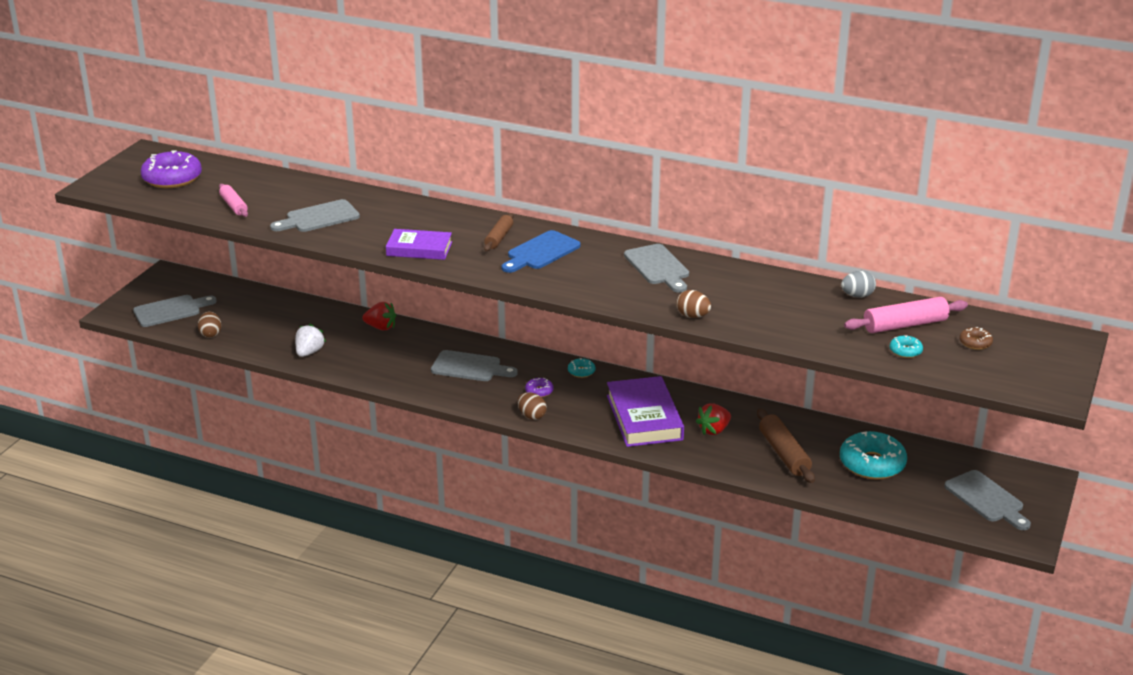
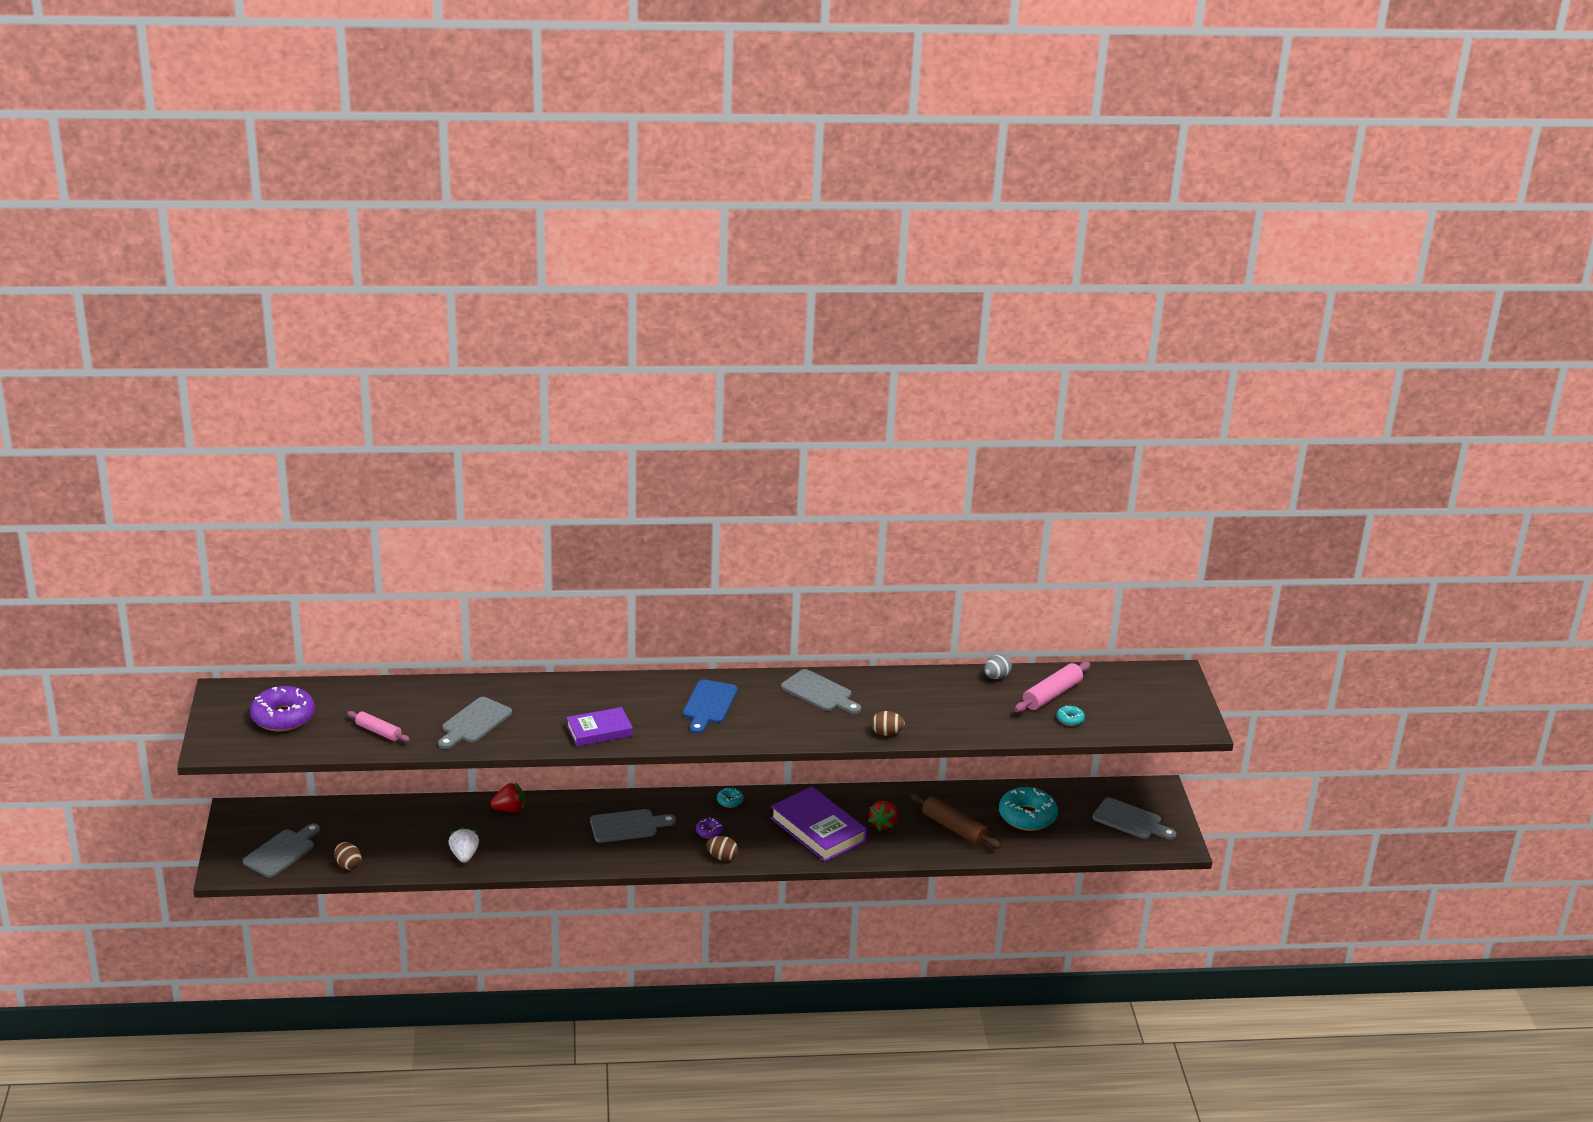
camera: 30 degrees left, 0 degrees up
brown rolling pin [484,213,514,251] -> none
brown donut [959,327,993,350] -> none

